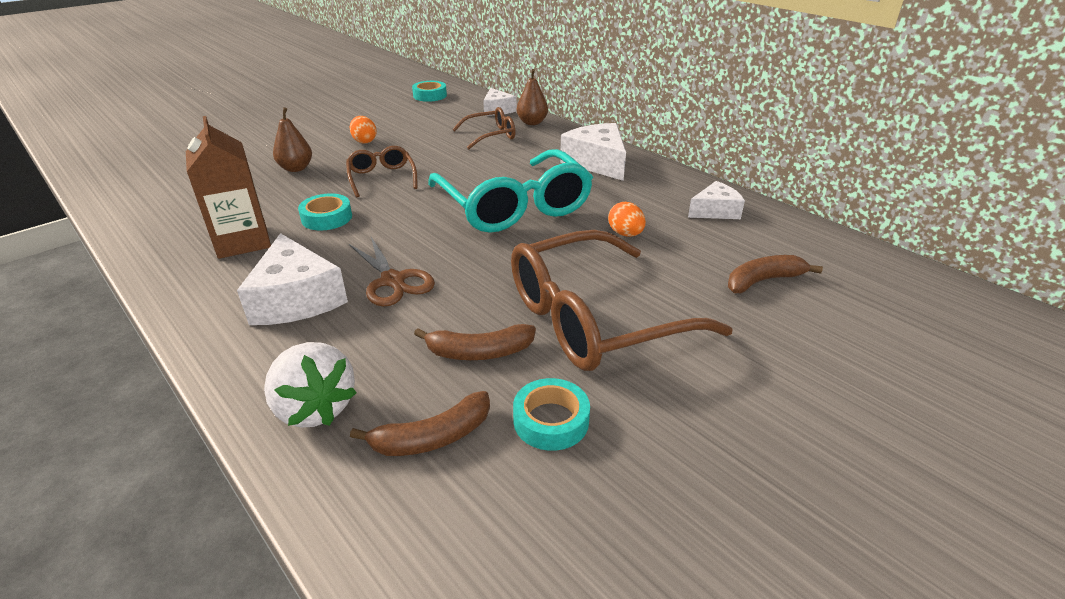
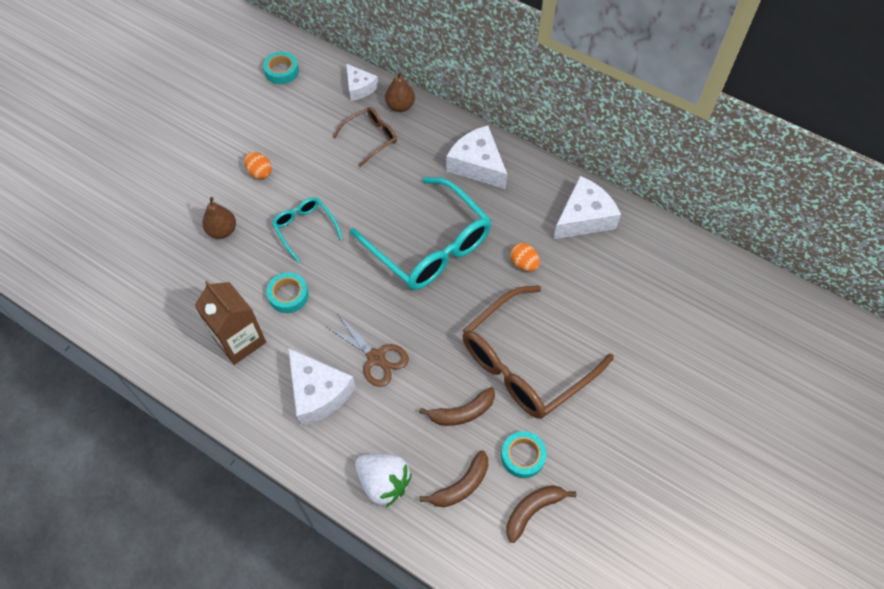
camera: 15 degrees left, 25 degrees up
brown glasses [346,146,418,197] -> turquoise glasses [272,197,343,263]
white cheese [688,181,745,219] -> white cheese [553,176,621,239], size x1.62
brown banana [728,255,823,293] -> brown banana moved to [506,485,576,543]

